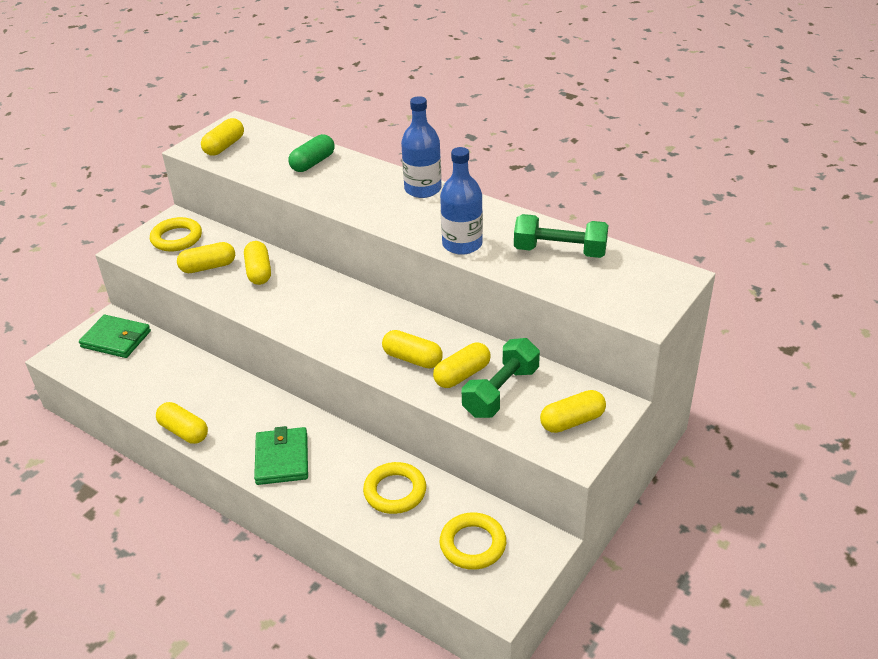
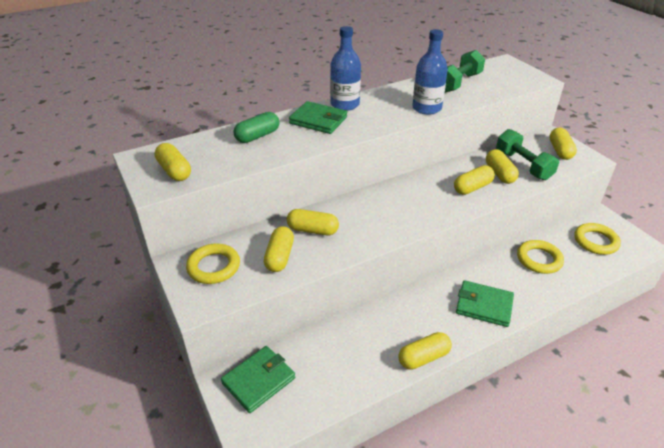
camera: 65 degrees left, 0 degrees up
green capsule [288,134,335,172] -> green capsule turned 75 degrees clockwise [233,112,279,143]
none -> green wallet [289,101,347,134]

